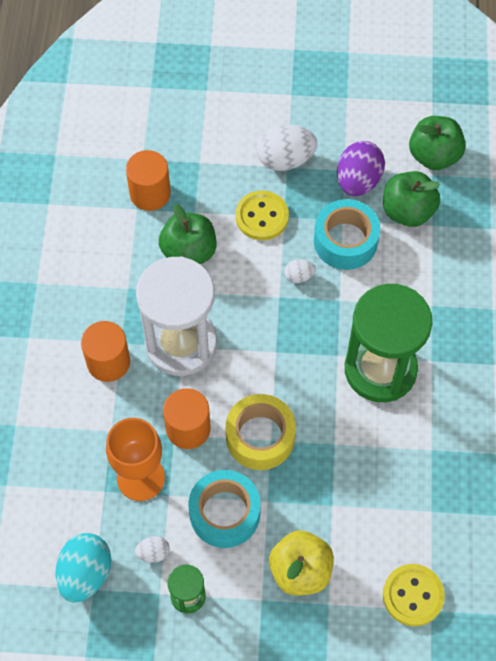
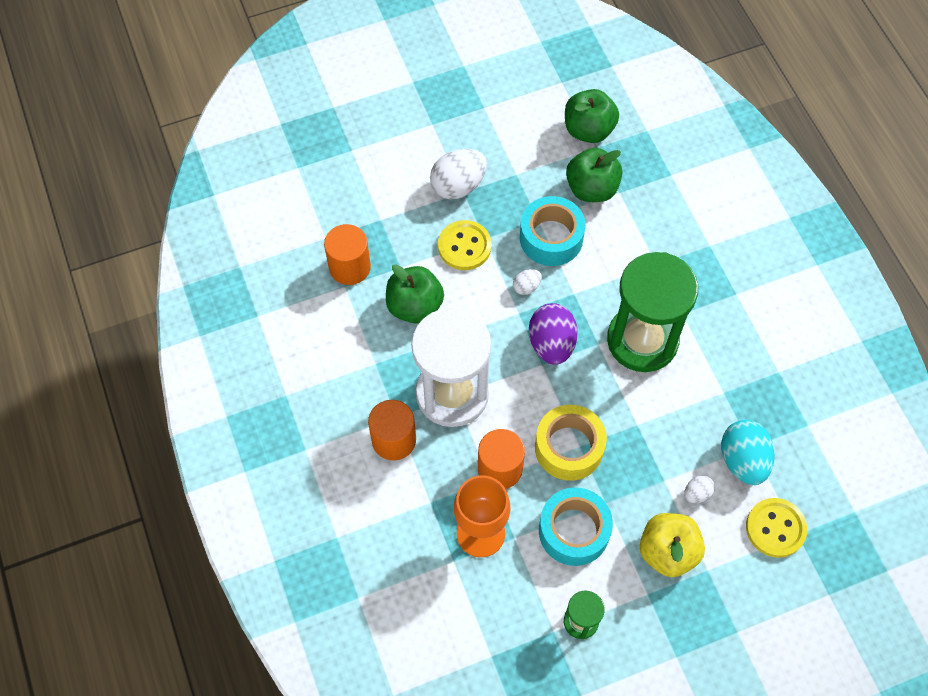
camera: 25 degrees left, 0 degrees up
turquoise egg [56,533,111,603] -> turquoise egg moved to [721,420,775,485]
white egg [135,536,170,563] -> white egg moved to [684,475,715,503]
purple egg [337,141,385,196] -> purple egg moved to [529,303,578,365]

